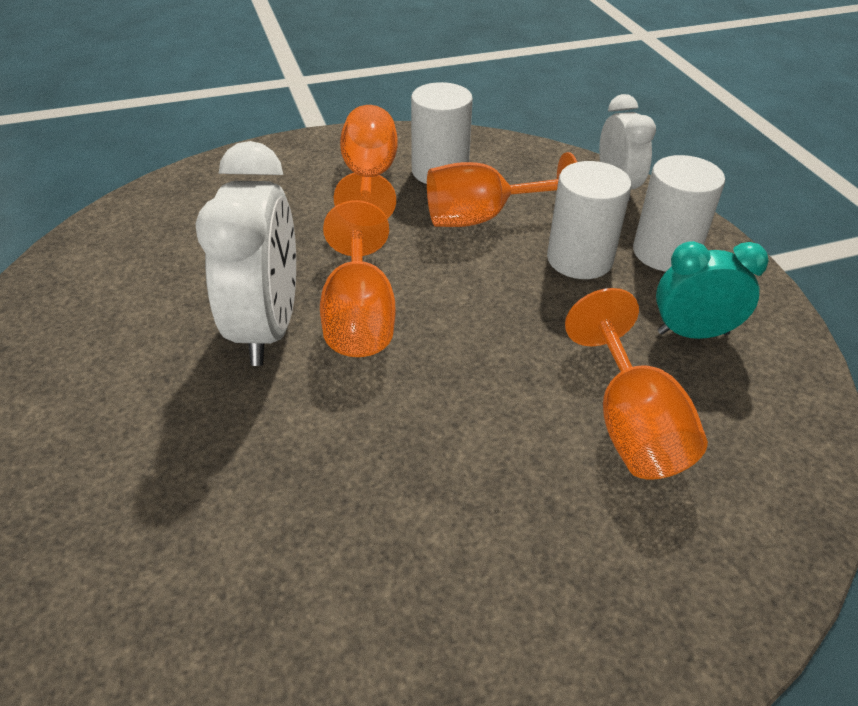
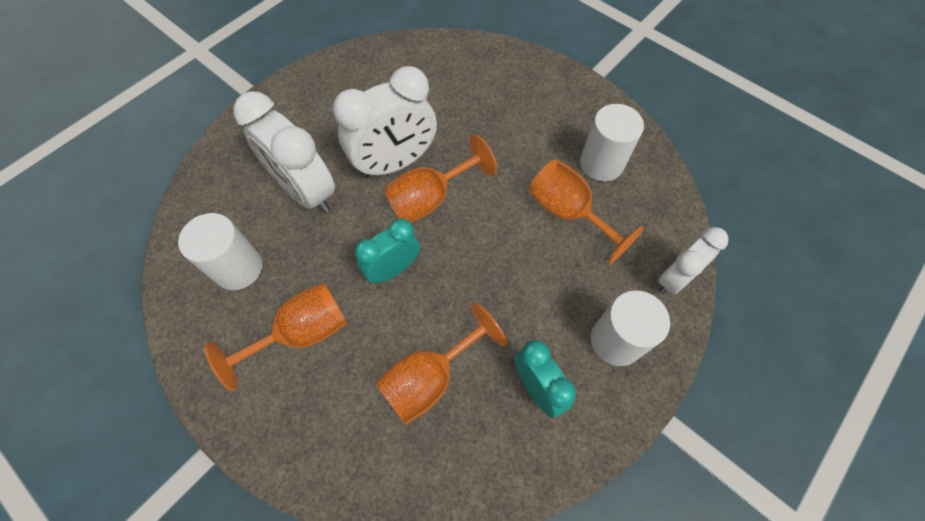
camera: 60 degrees right, 20 degrees up
orange goblet [333,105,398,219] -> orange goblet moved to [204,283,347,391]
white cylinder [547,161,631,279] -> white cylinder moved to [178,213,263,290]
none -> white clock [233,91,335,213]
none -> turquoise clock [355,219,420,283]

